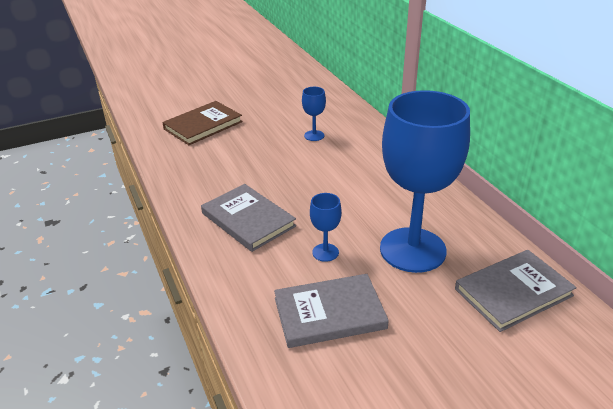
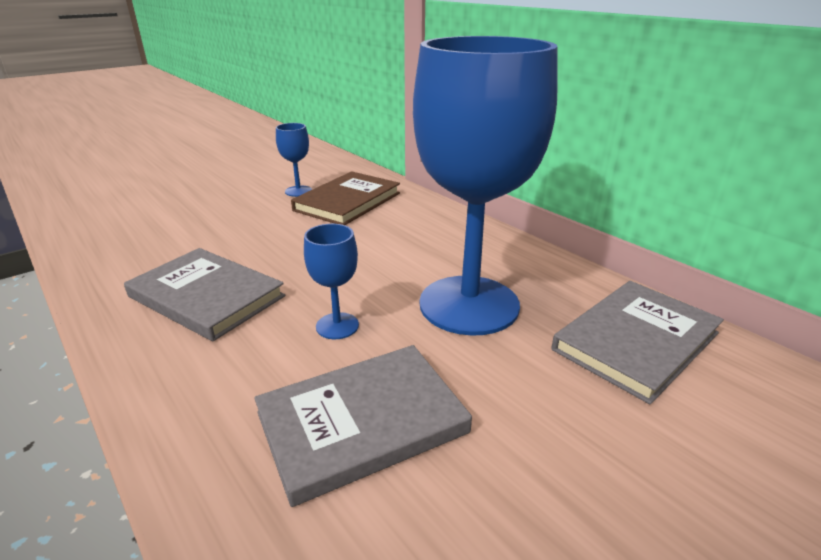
camera: 15 degrees left, 5 degrees down
brown book [162,101,243,145] -> brown book moved to [291,171,400,225]

